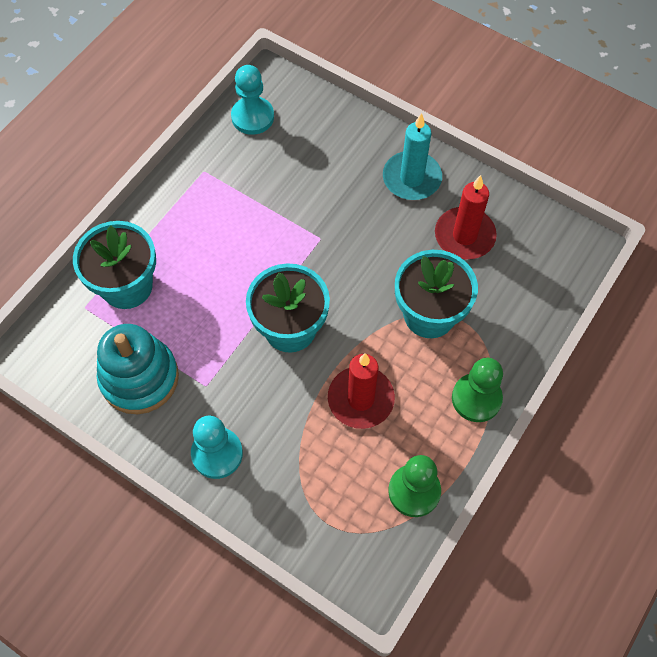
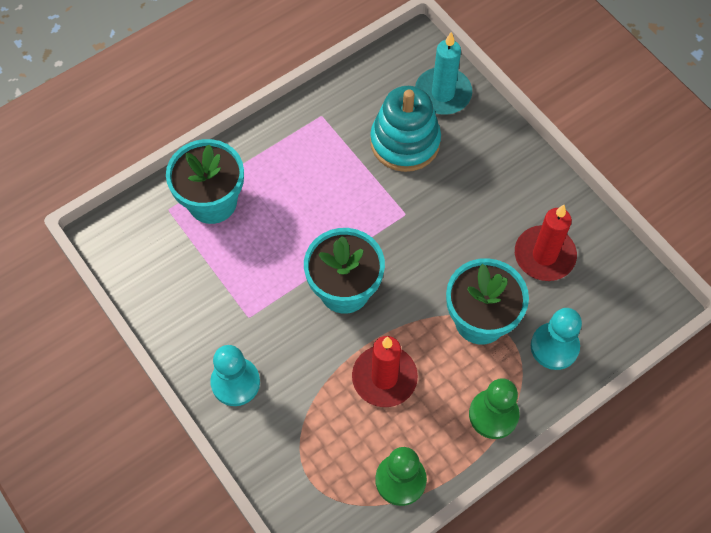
camera: 20 degrees right, 0 degrees up
turquoise stacking toy [97,324,179,414] -> turquoise stacking toy moved to [370,86,441,172]
turquoise pawn [231,65,274,135] -> turquoise pawn moved to [531,308,582,370]
turquoise candle [383,113,442,200] -> turquoise candle moved to [415,32,472,115]

